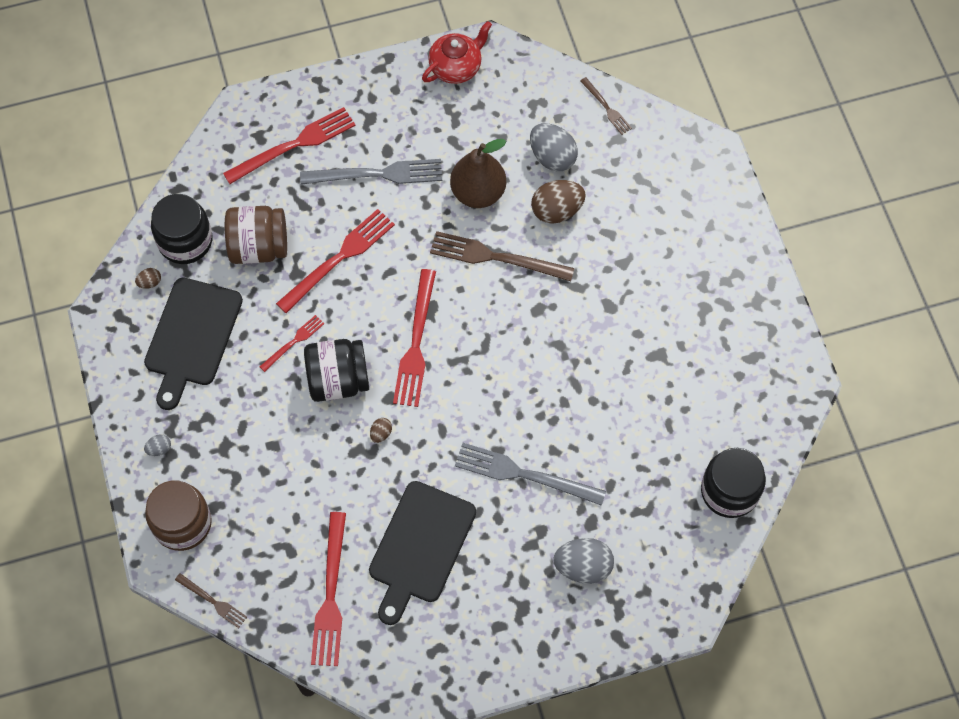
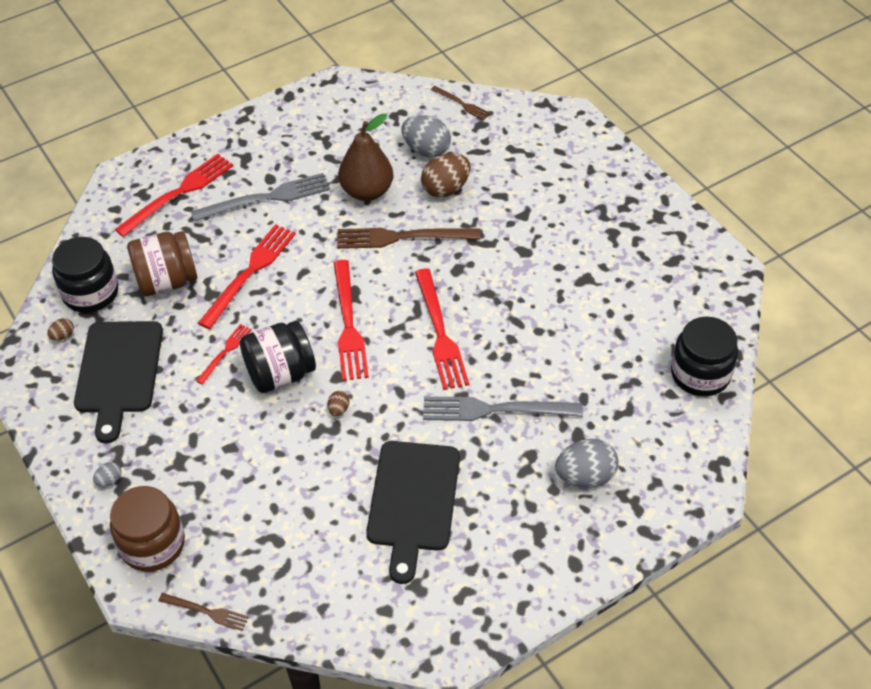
camera: 15 degrees left, 15 degrees down
red fork [311,512,346,666] -> red fork moved to [415,268,469,390]
red teapot [422,21,492,84] -> none

